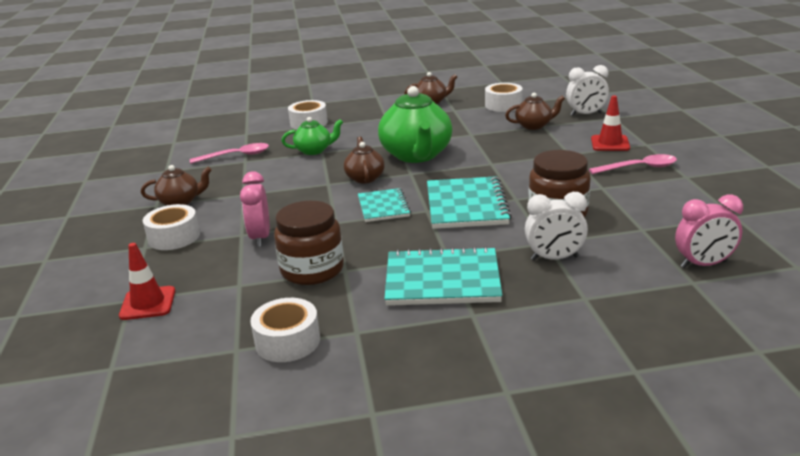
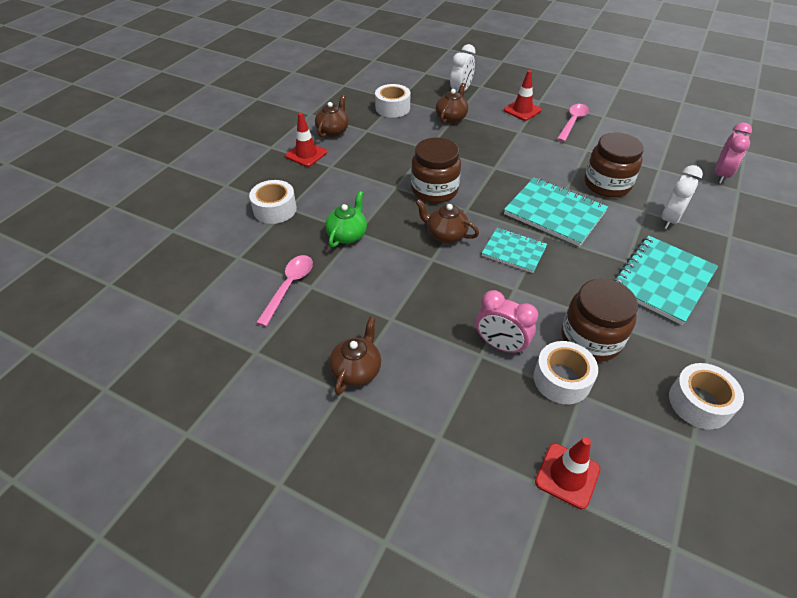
camera: 55 degrees left, 20 degrees up
white tape [143,204,200,250] -> white tape moved to [534,341,598,404]
green teapot [378,86,452,163] -> brown jar [411,137,461,203]
none -> red traffic cone [285,113,327,167]

